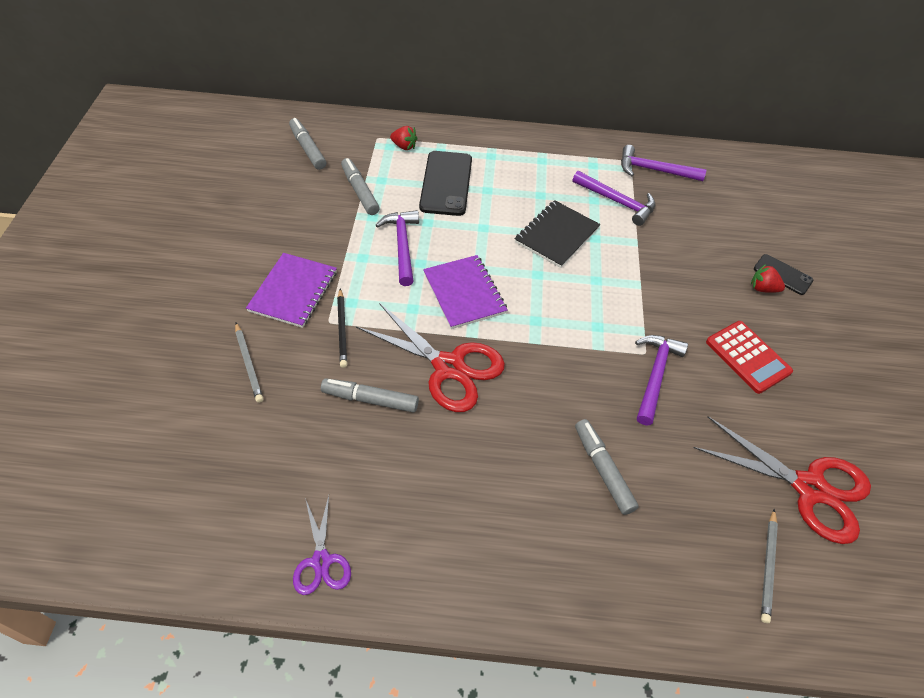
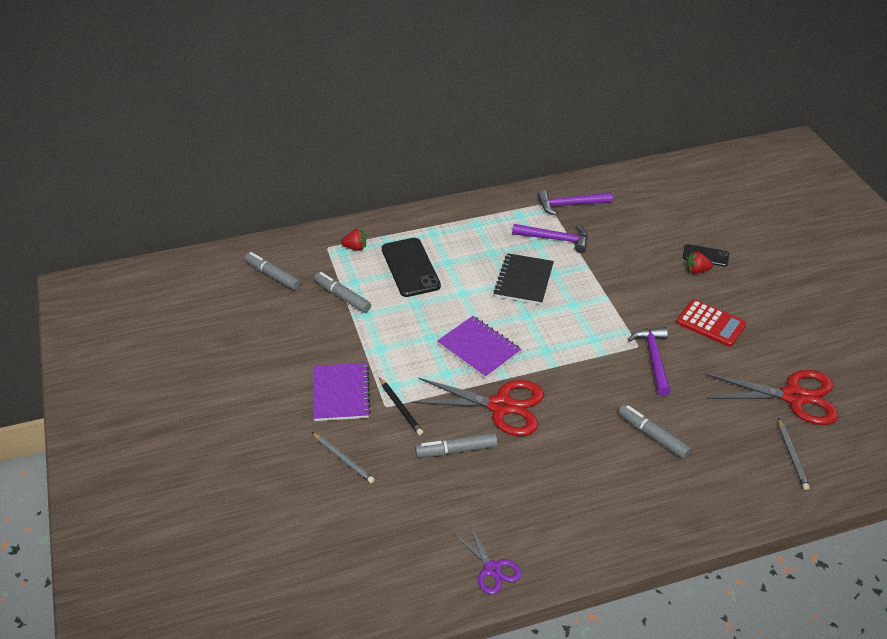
camera: 20 degrees left, 10 degrees down
purple hammer [375,210,419,286] -> none

